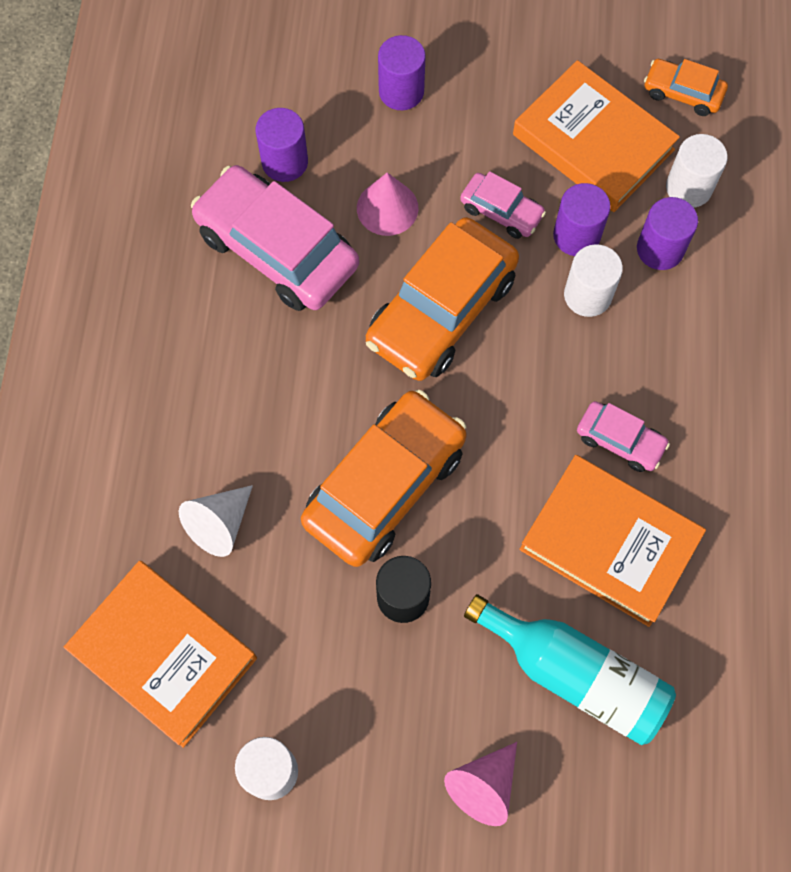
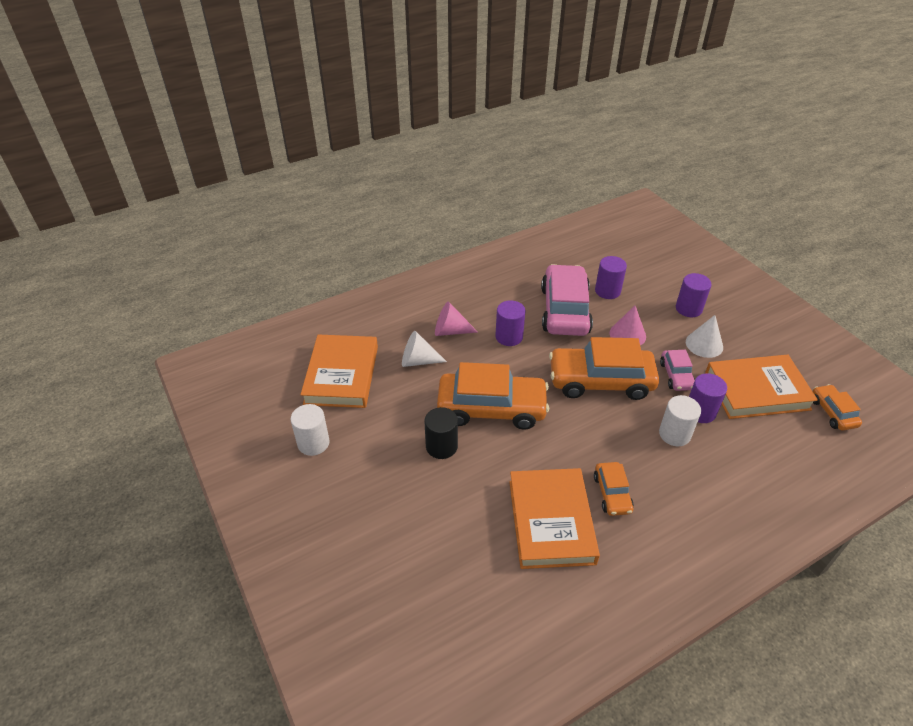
camera: 55 degrees right, 25 degrees down
pink cone [444,742,517,826] -> pink cone moved to [435,302,478,336]
turquoise bottle [464,594,676,745] -> none
orange book [513,60,680,212] -> orange book turned 75 degrees clockwise [705,355,818,419]
pink car [577,401,670,472] -> orange car [594,462,634,516]
purple cylinder [637,197,698,270] -> purple cylinder moved to [495,300,526,346]
white cylinder [666,134,728,208] -> none
none -> white cone [686,315,723,358]

